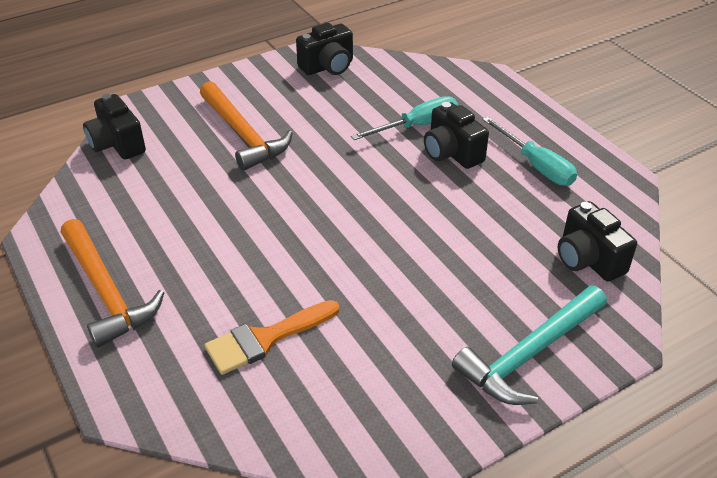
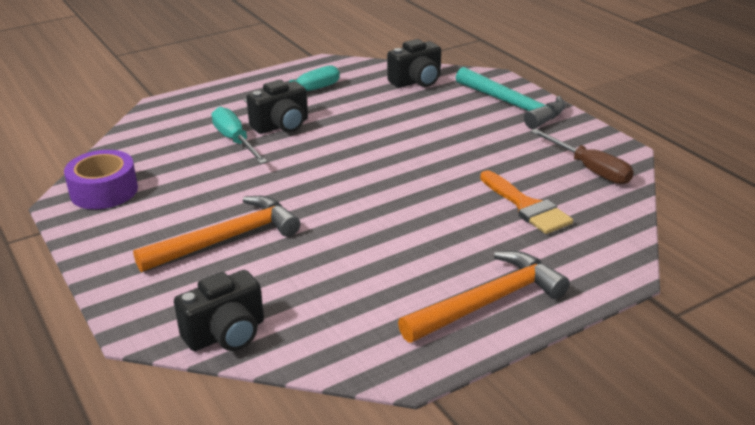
camera: 90 degrees left, 10 degrees down
black camera [296,23,353,75] -> purple tape [64,150,138,209]
none -> brown screwdriver [530,129,634,184]

